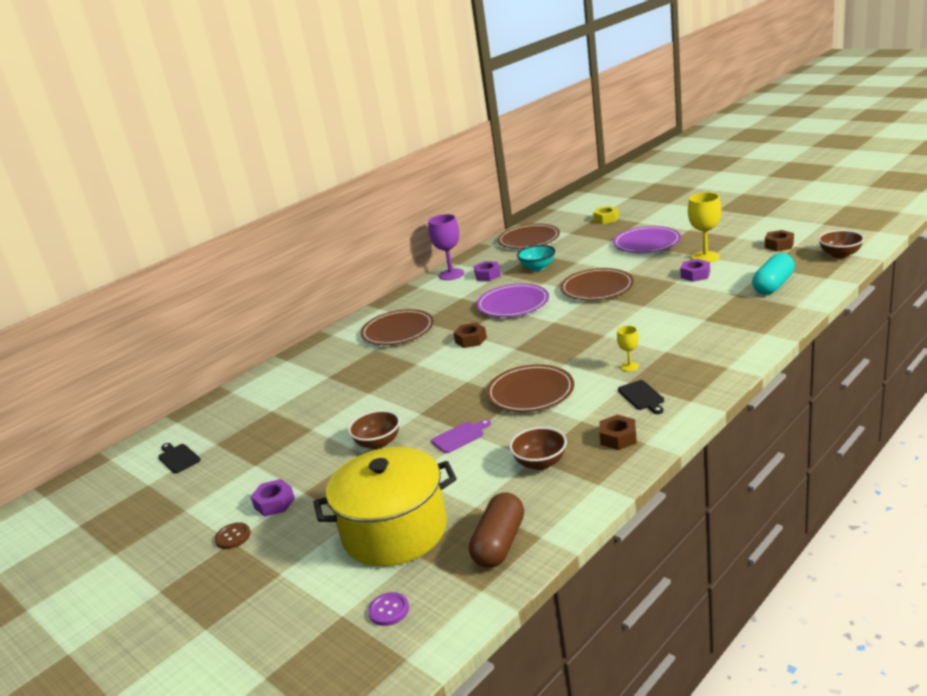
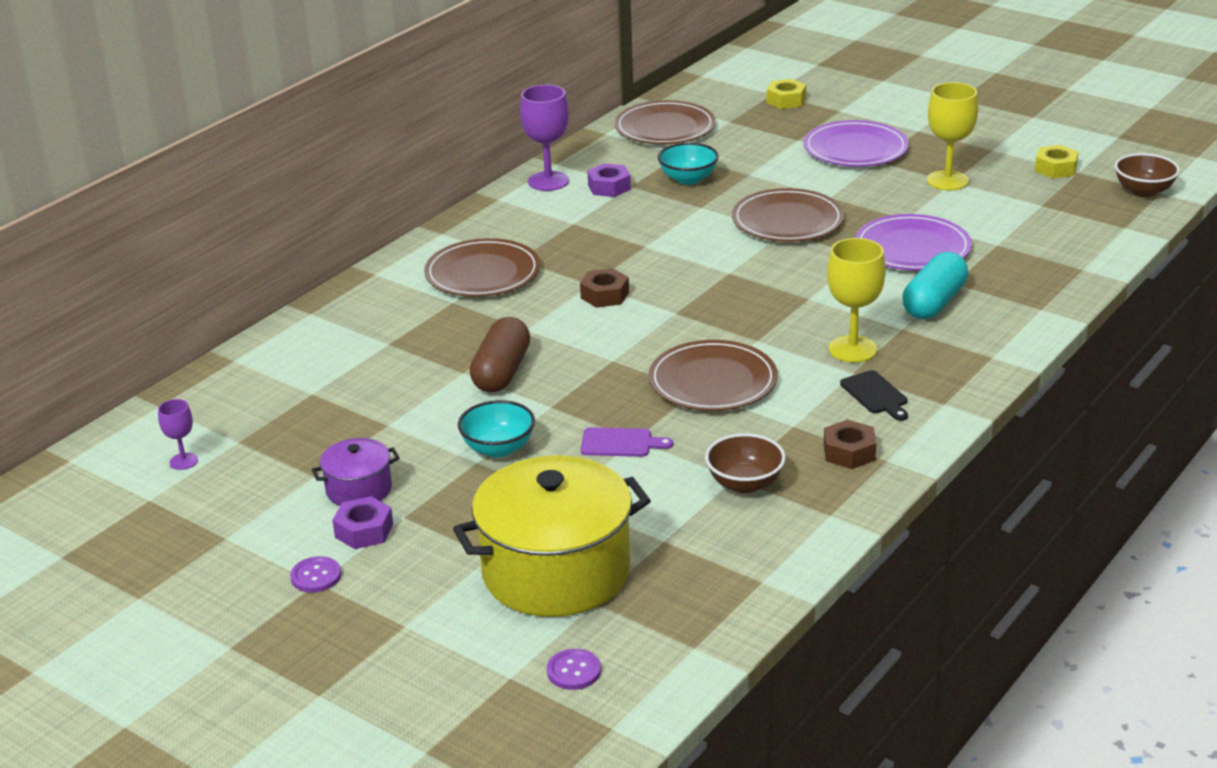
camera: 10 degrees left, 5 degrees up
black cutting board [158,443,201,474] -> purple goblet [158,399,198,470]
brown button [215,522,251,549] -> purple button [290,556,341,593]
brown bowl [348,410,400,449] -> turquoise bowl [458,400,535,458]
purple cutting board [431,419,491,453] -> purple cutting board turned 45 degrees clockwise [581,427,673,457]
brown capsule [469,492,524,568] -> brown capsule moved to [470,317,530,393]
purple plate [476,284,549,317] -> purple plate moved to [855,214,972,271]
yellow goblet [617,326,639,372] -> yellow goblet [827,238,886,363], size x1.86
purple nut [680,259,710,282] -> none
turquoise capsule [752,253,795,295] -> turquoise capsule moved to [902,252,968,319]
brown nut [765,230,794,251] -> yellow nut [1035,145,1078,179]
none -> purple pot [311,438,400,506]

